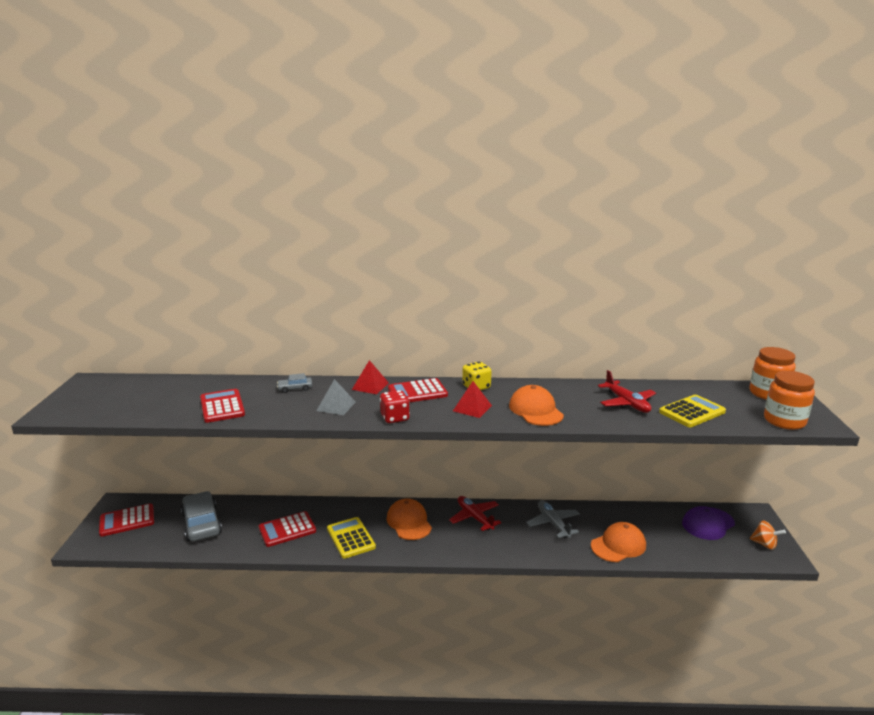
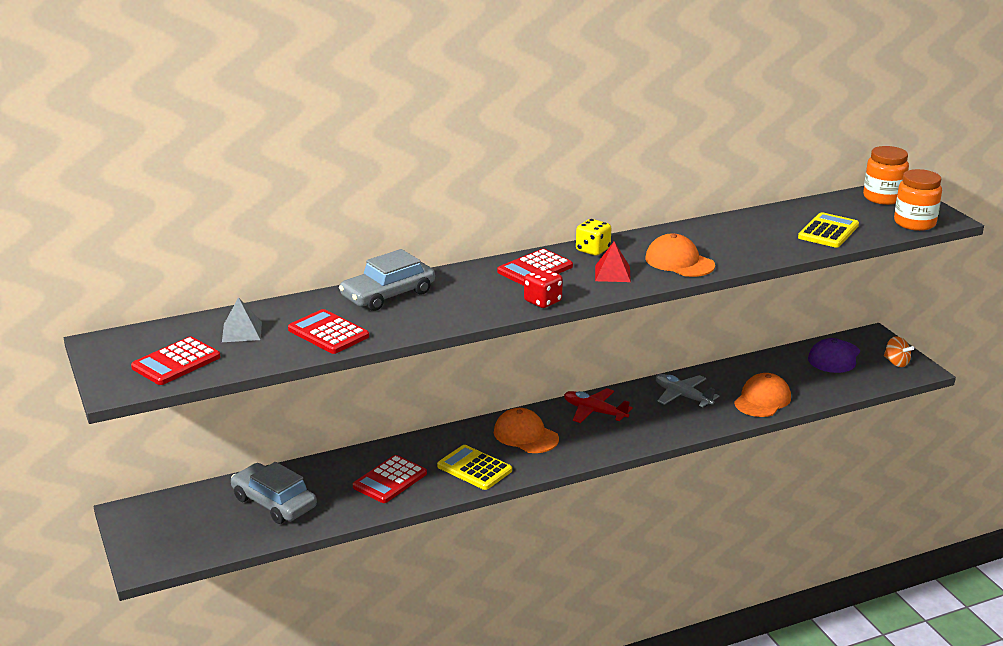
camera: 25 degrees left, 5 degrees up
red calculator [99,503,154,537] -> red calculator moved to [131,337,221,385]
grey car [277,373,312,393] -> grey car [339,249,435,311], size x2.13
grey pyramid [317,379,356,415] -> grey pyramid moved to [222,297,262,342]
red pyramid [352,360,389,394] -> none
red plane [598,370,656,413] -> none
orange spinning top [750,521,786,550] -> orange spinning top turned 45 degrees clockwise [884,336,914,367]

